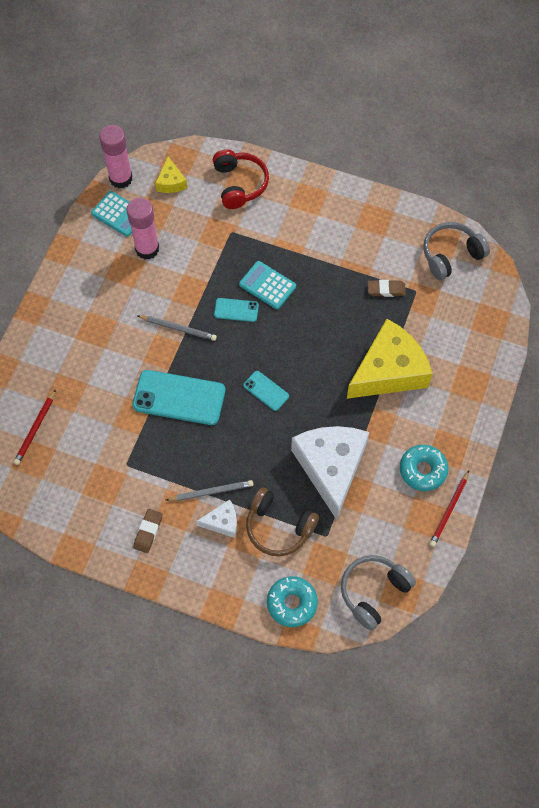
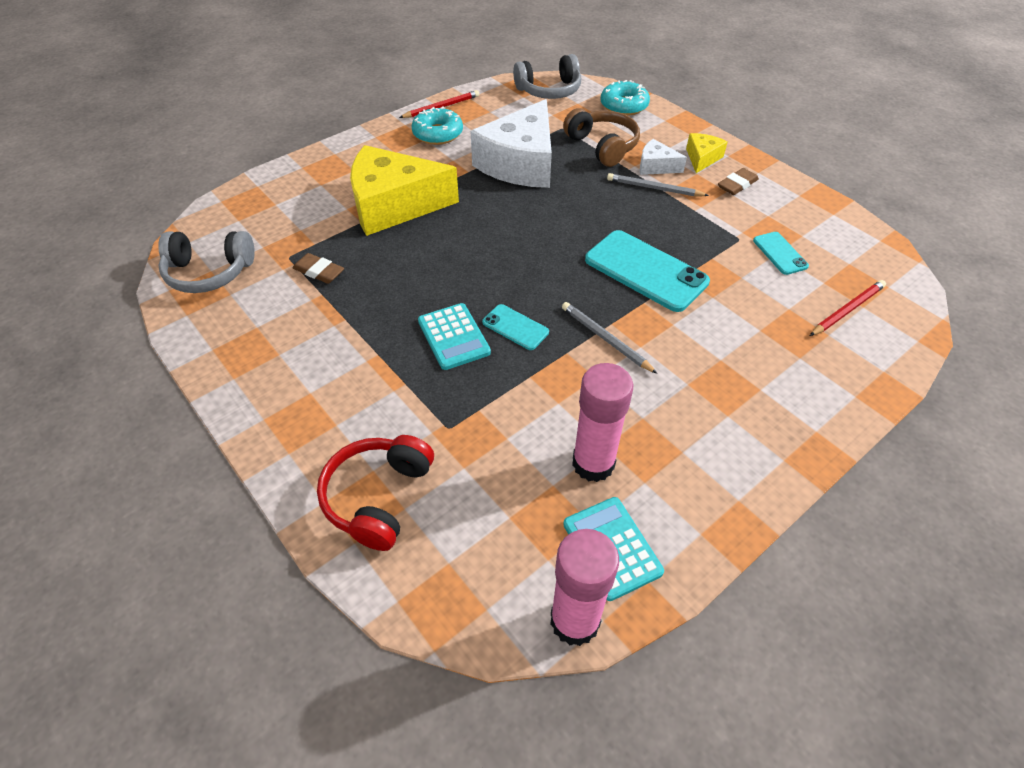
camera: 150 degrees left, 15 degrees down
yellow cheese [155,156,187,193] -> yellow cheese moved to [686,133,728,173]
turquoise phone [243,371,289,411] -> turquoise phone moved to [753,232,809,275]

